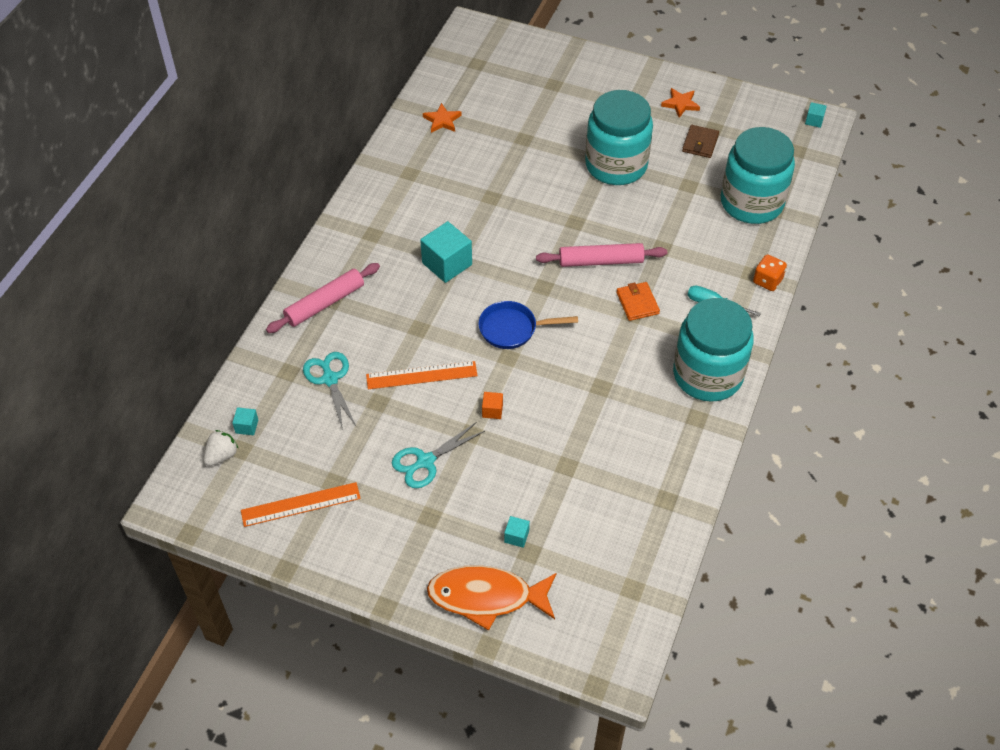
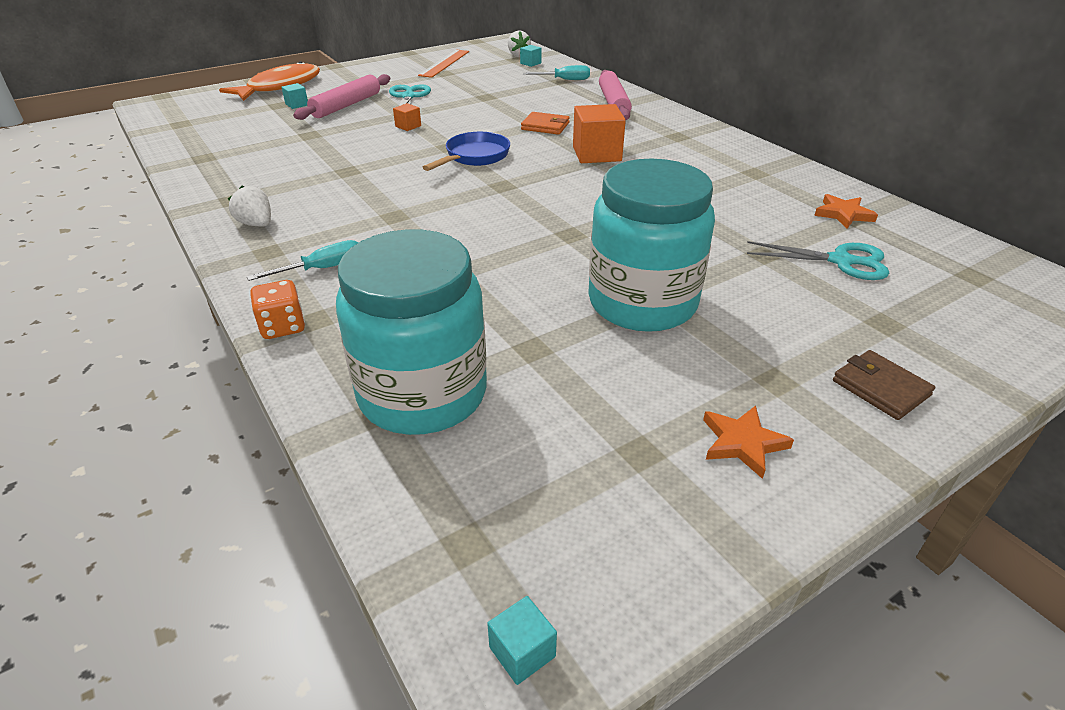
camera: 125 degrees right, 15 degrees down
turquoise scissors [303,352,356,430] -> turquoise scissors moved to [747,241,889,280]
orange ruler [366,361,478,389] -> none
turquoise cube [420,221,472,283] -> orange cube [573,104,626,163]
pink rolling pin [536,243,667,267] -> pink rolling pin moved to [293,74,390,120]
orange wallet [616,282,660,321] -> orange wallet moved to [521,112,570,135]
turquoise jar [673,298,754,402] -> white strawberry [228,185,271,227]
brown wallet [682,125,719,158] -> brown wallet moved to [833,350,935,420]
none -> turquoise screwdriver [523,65,590,80]

